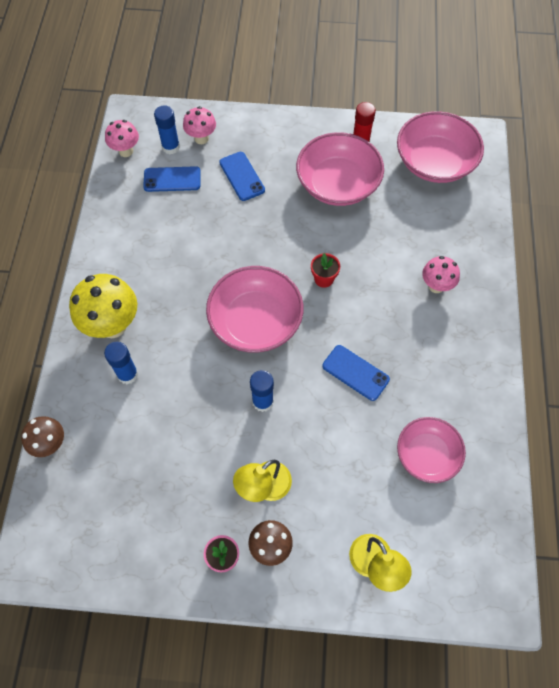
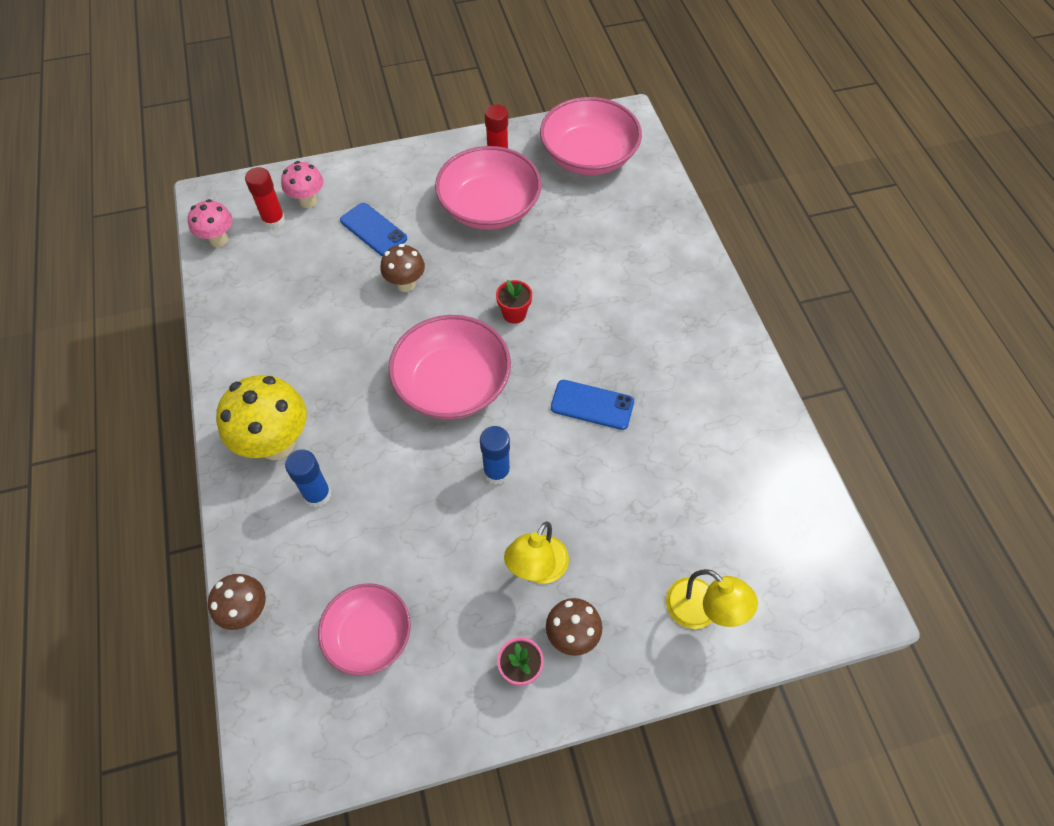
camera: 20 degrees left, 5 degrees down
blue phone [143,166,201,192] -> none
blue glue stick [154,105,180,154] -> red glue stick [245,167,285,229]
pink bowl [397,417,466,483] -> pink bowl moved to [318,583,411,676]
pink mushroom [422,256,460,293] -> none
none -> brown mushroom [380,244,425,292]

